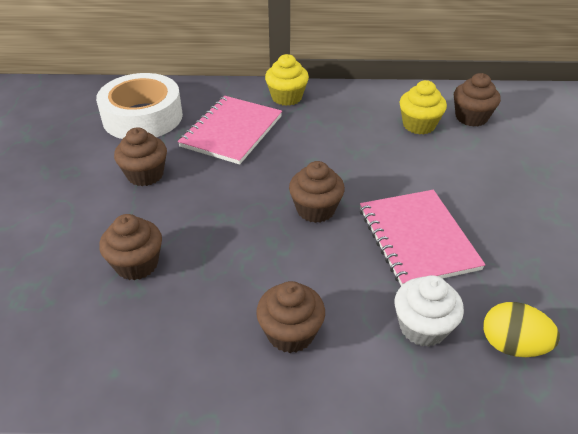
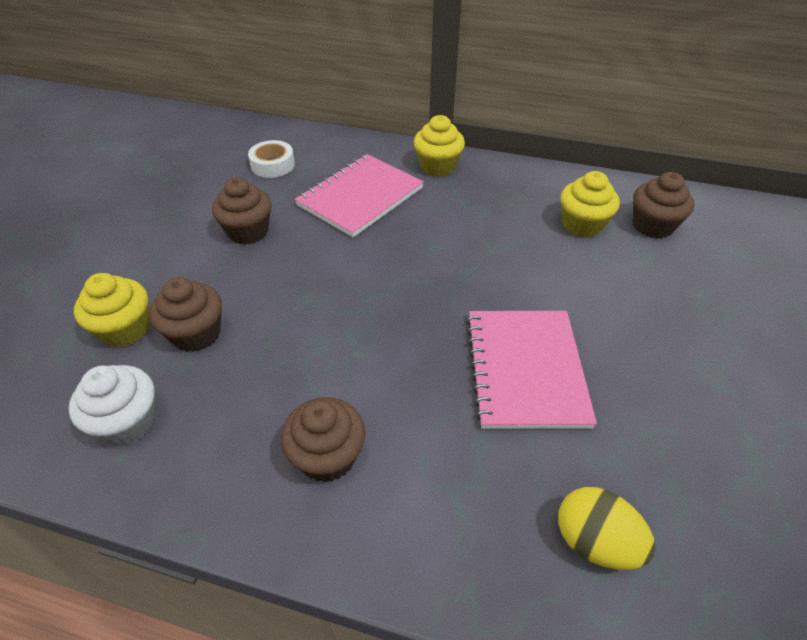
camera: 15 degrees right, 5 degrees up
white tape [96,73,183,139] -> white tape [248,140,295,178], size x0.49
brown cupcake [289,161,345,223] -> none
white cupcake [394,275,464,347] -> white cupcake moved to [68,365,156,446]
none -> yellow cupcake [74,273,150,347]

